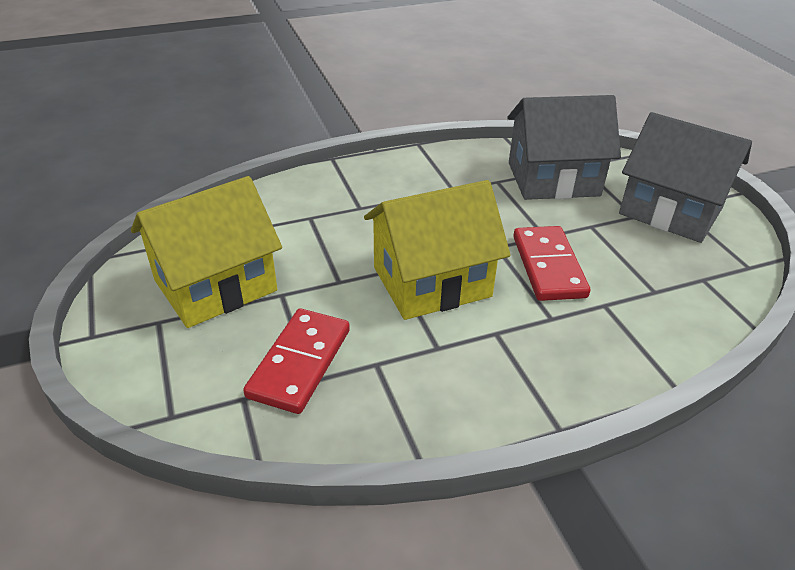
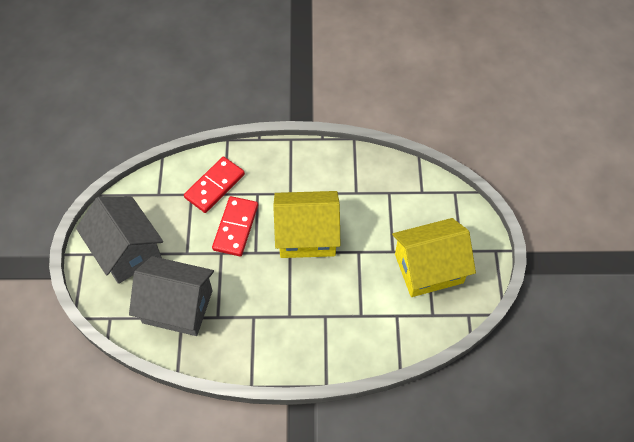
camera: 160 degrees left, 20 degrees up
red domino [243,309,350,414] -> red domino moved to [184,157,245,213]

